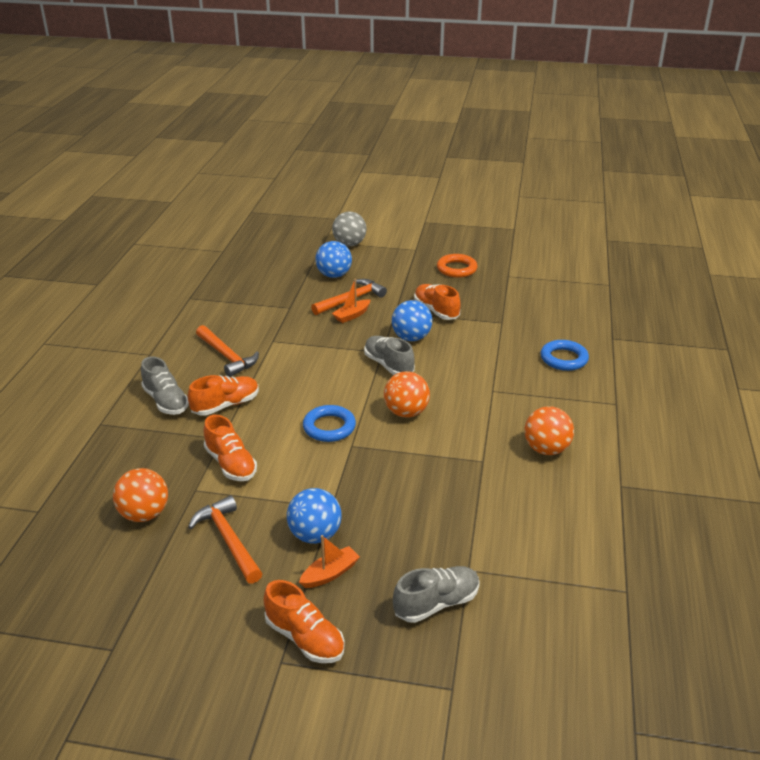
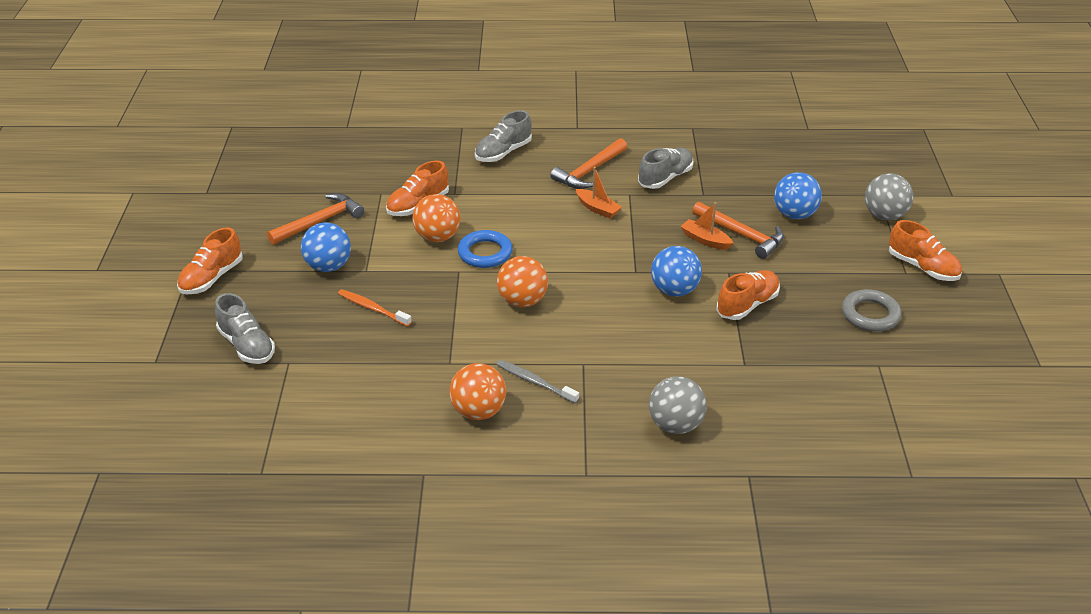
camera: 80 degrees right, 5 degrees up
orange ball [113,468,168,522] -> orange ball moved to [412,194,461,242]
orange shoe [188,375,259,416] -> orange shoe moved to [889,220,962,281]
orange boat [299,535,360,588] -> orange boat moved to [576,167,622,219]
grey shoe [364,336,415,375] -> grey shoe moved to [638,148,694,189]
orange ring [437,254,478,278] -> grey ring [842,289,902,331]
blue ring [541,340,589,371] -> grey ball [649,376,707,434]
none -> orange toothbrush [338,289,412,326]
none -> grey toothbrush [496,360,579,403]

